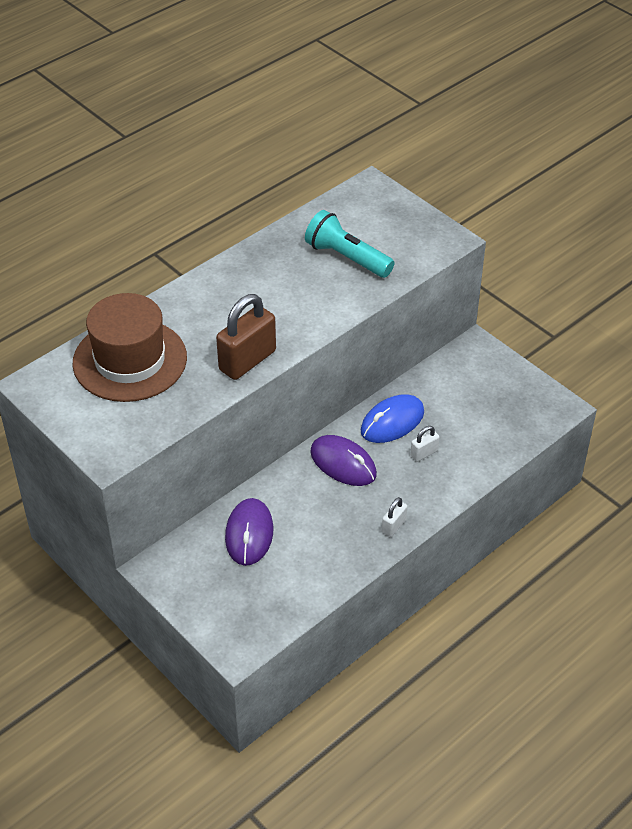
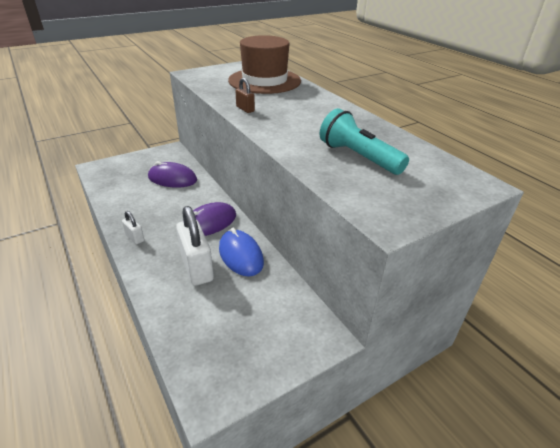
camera: 100 degrees right, 10 degrees down
brown padlock [216,294,276,380] -> brown padlock [236,78,255,113], size x0.49
turquoise flashlight [305,210,394,278] -> turquoise flashlight turned 90 degrees counterclockwise [320,108,409,175]
white padlock [410,426,439,462] -> white padlock [176,206,214,286], size x2.06

